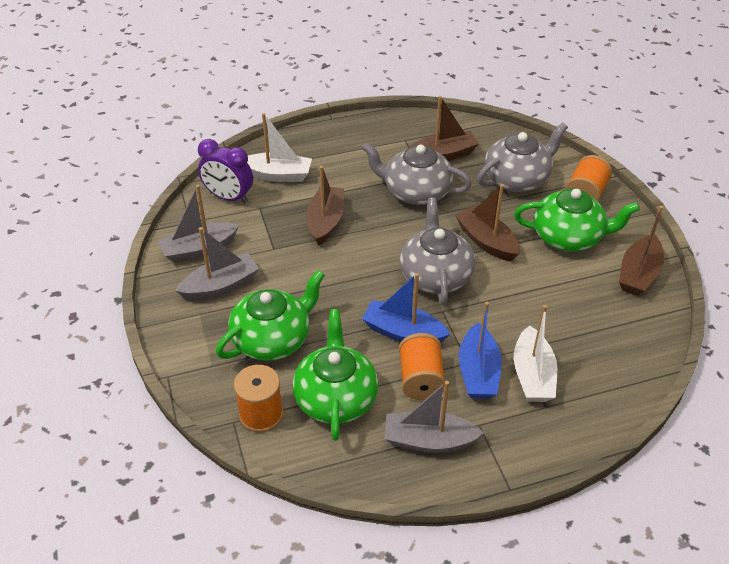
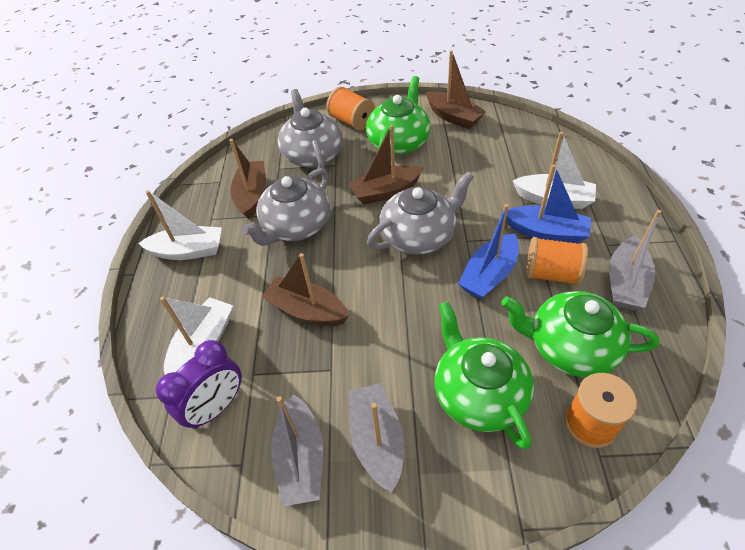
camera: 70 degrees left, 5 degrees up
grey teapot [400,197,475,305] -> grey teapot turned 135 degrees clockwise [367,172,474,255]
none -> white boat [138,190,222,260]

